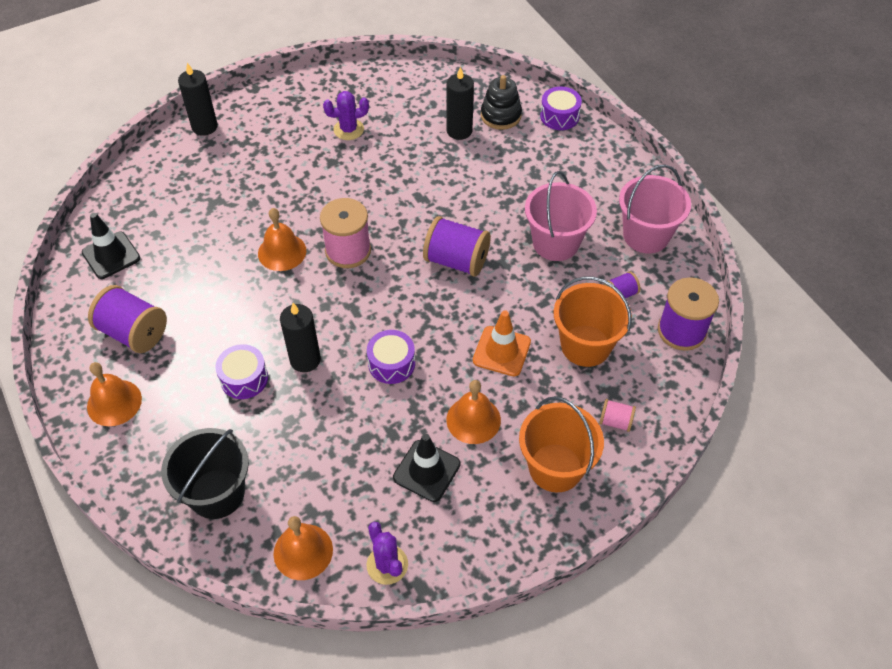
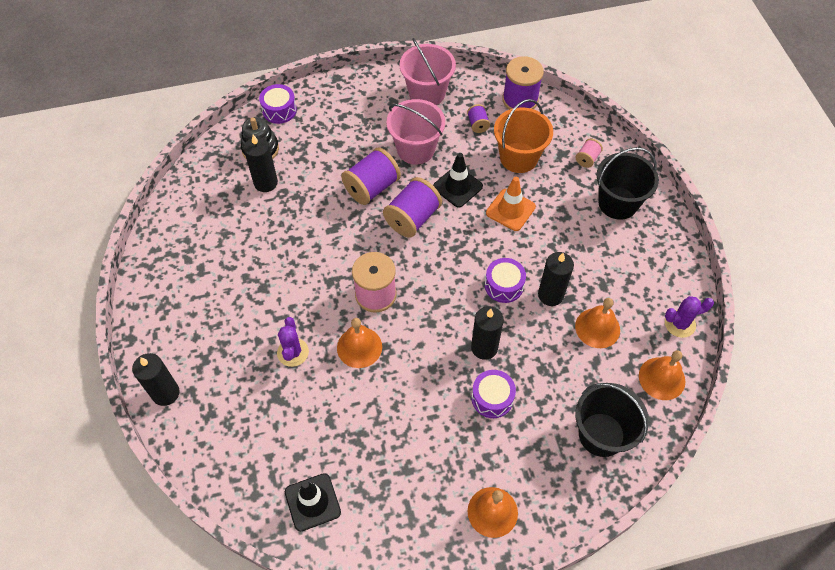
camera: 75 degrees left, 5 degrees up
purple spool [88,285,167,353] -> purple spool moved to [341,148,401,205]
purple cactus [323,91,369,140] -> purple cactus moved to [277,317,309,367]
black traffic cone [393,434,461,502] -> black traffic cone moved to [433,153,483,208]
orange bell [446,380,501,444] -> orange bell moved to [575,298,620,348]
orange bucket [519,396,604,492] -> black bucket [597,147,659,220]
none -> black candle [538,252,574,306]

